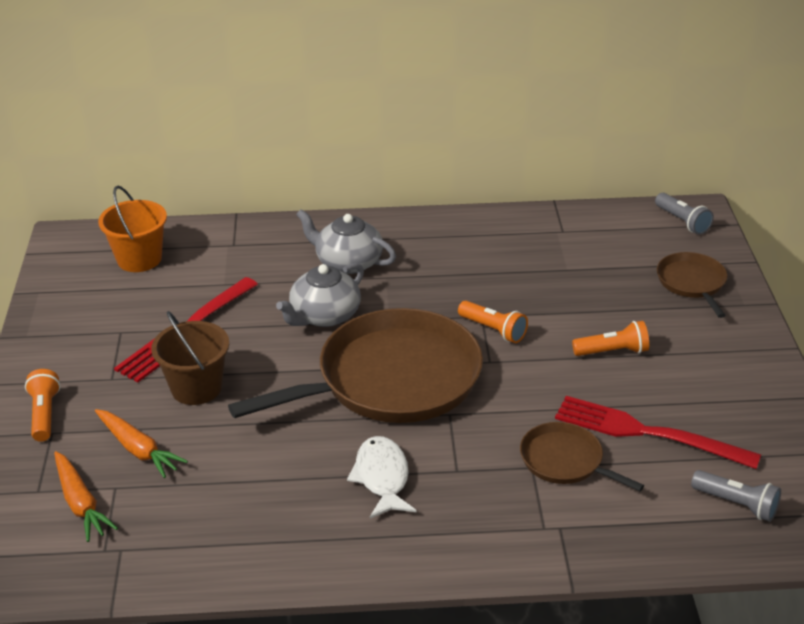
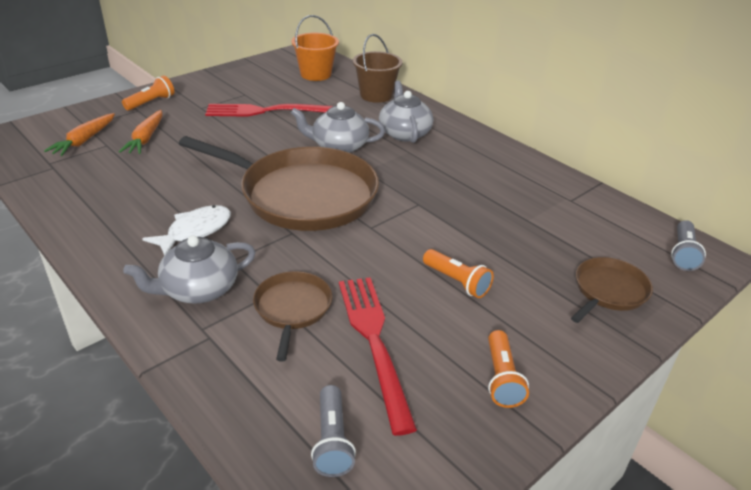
camera: 50 degrees right, 0 degrees up
brown bucket [151,311,229,405] -> brown bucket moved to [353,34,403,103]
orange flashlight [458,301,528,343] -> orange flashlight moved to [488,330,529,408]
none -> grey teapot [123,236,256,304]

